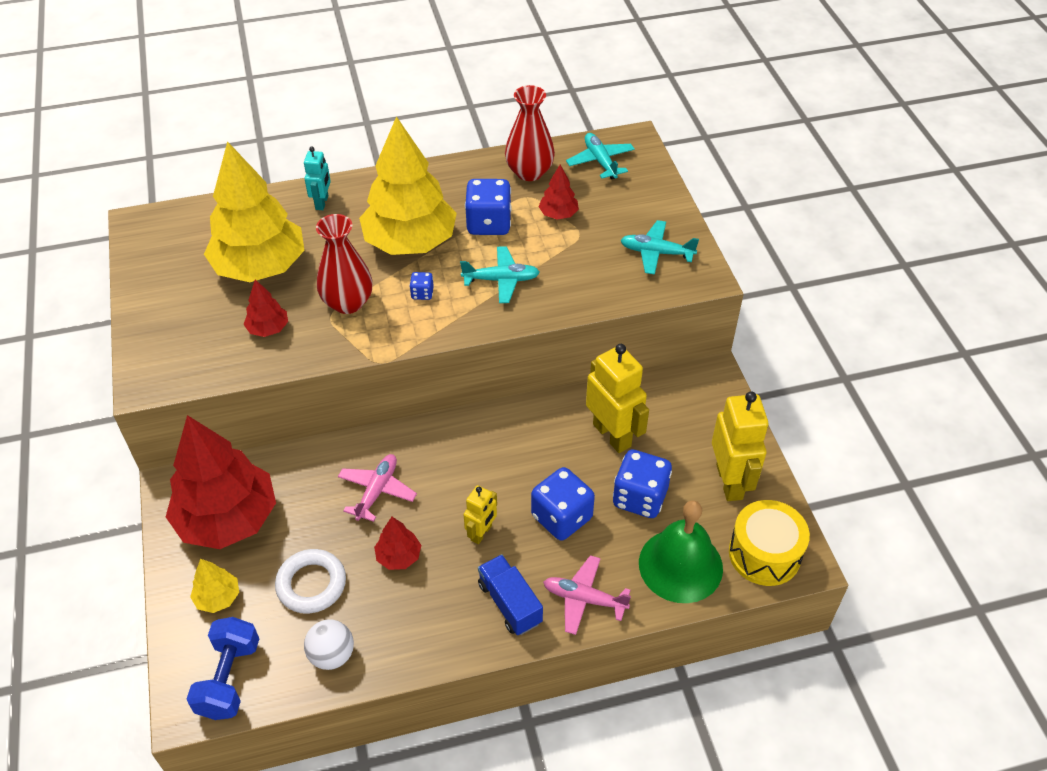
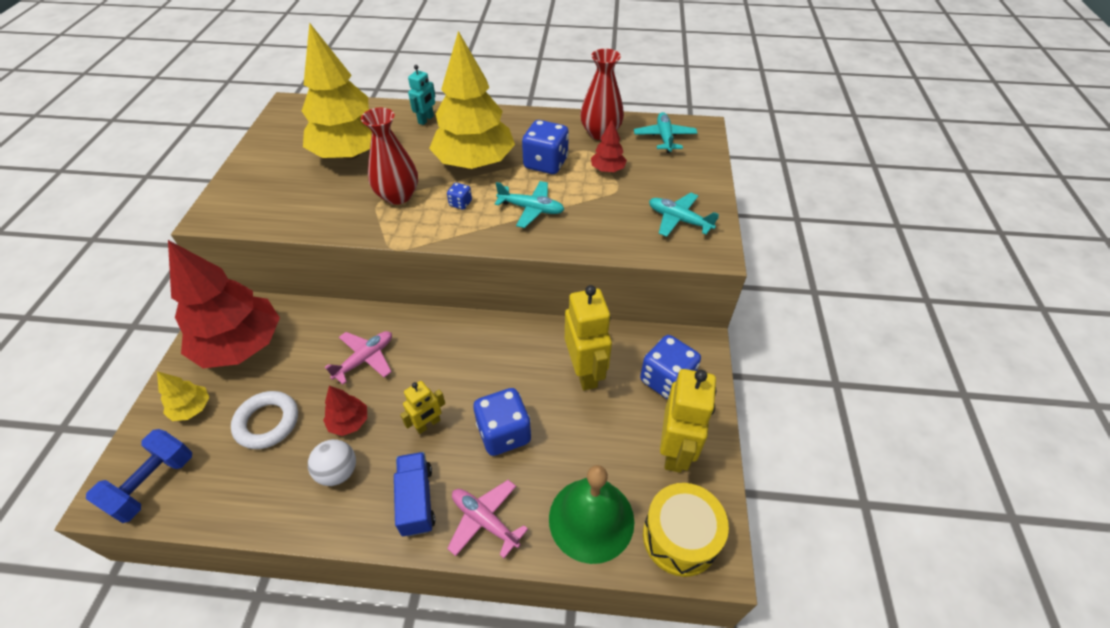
camera: 20 degrees right, 0 degrees up
red tree [243,280,288,337] -> none
white ball [304,619,354,670] -> white ball moved to [308,439,356,486]
blue dice [613,449,672,518] -> blue dice moved to [640,335,701,400]

